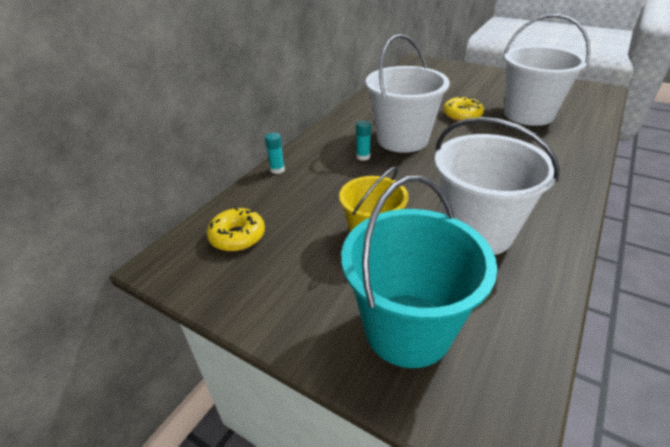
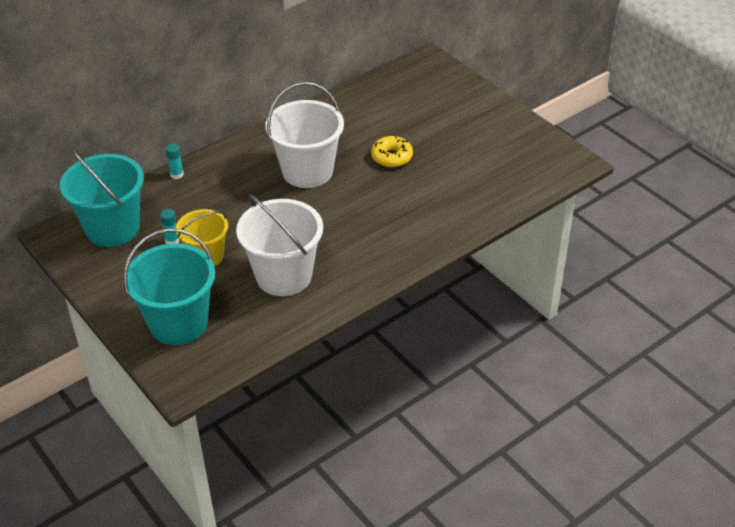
camera: 20 degrees right, 5 degrees up
yellow donut [207,207,265,251] -> turquoise bucket [60,147,144,247]
turquoise glue stick [356,120,371,161] -> turquoise glue stick moved to [160,209,179,244]
white bucket [503,14,590,126] -> none

